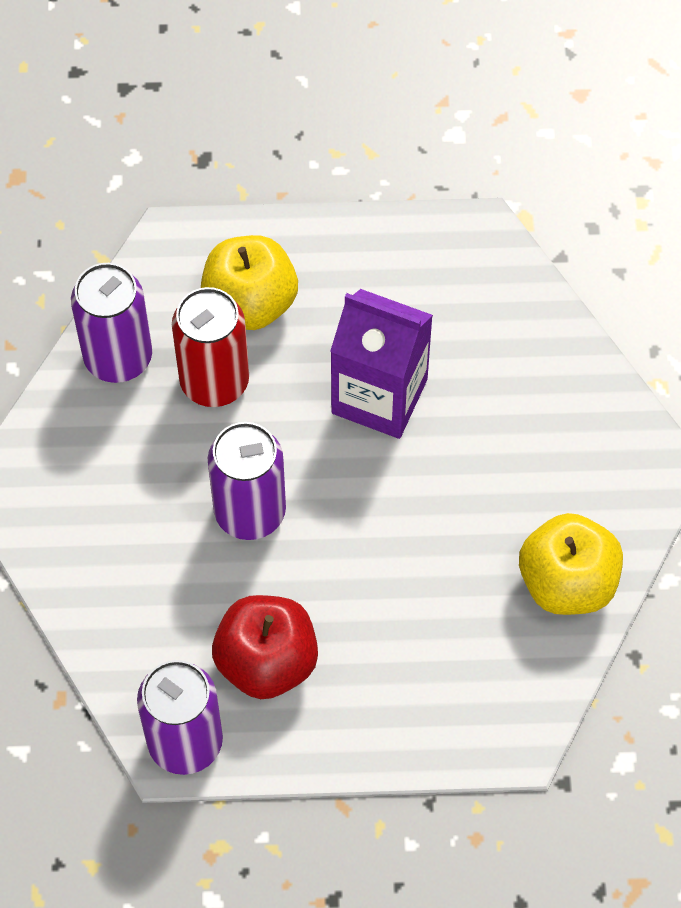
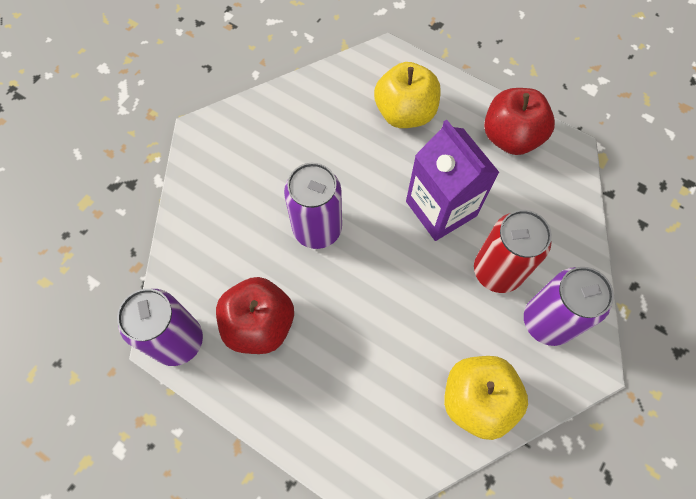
camera: 35 degrees right, 5 degrees up
purple can [71,263,152,383] -> purple can moved to [524,267,614,346]
red can [172,287,249,407] -> red can moved to [474,210,552,293]
none -> red apple [484,88,555,155]

